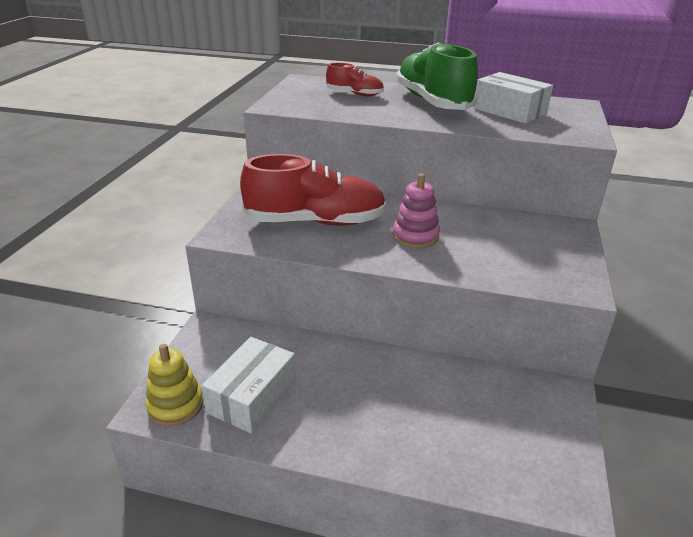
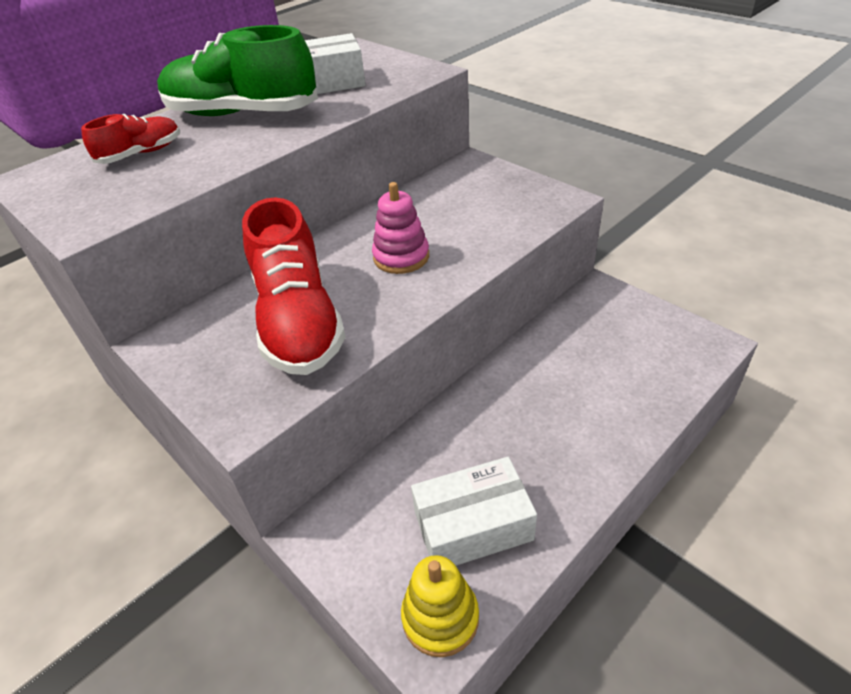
camera: 55 degrees left, 10 degrees up
white box [202,337,296,434] -> white box turned 75 degrees counterclockwise [411,457,537,566]
red shoe [240,154,387,226] -> red shoe turned 135 degrees clockwise [242,197,346,375]

